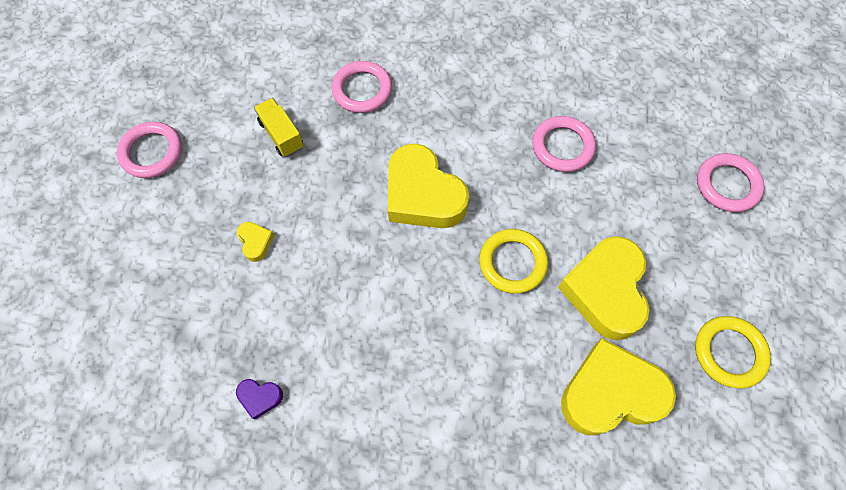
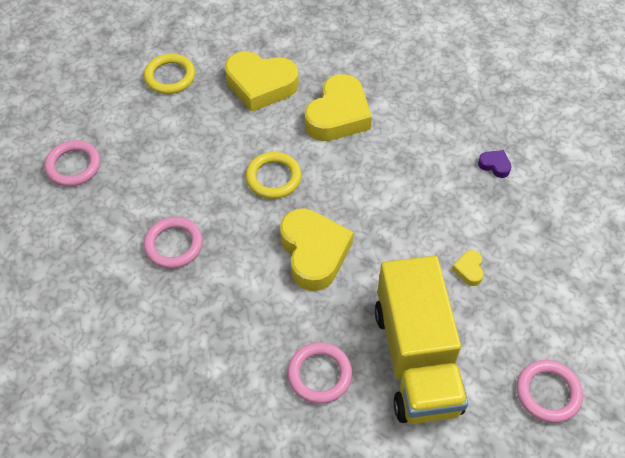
camera: 155 degrees left, 10 degrees down
yellow truck [254,98,304,157] -> yellow truck [375,256,468,424], size x2.45
yellow heart [558,236,650,340] -> yellow heart moved to [305,74,372,141]

